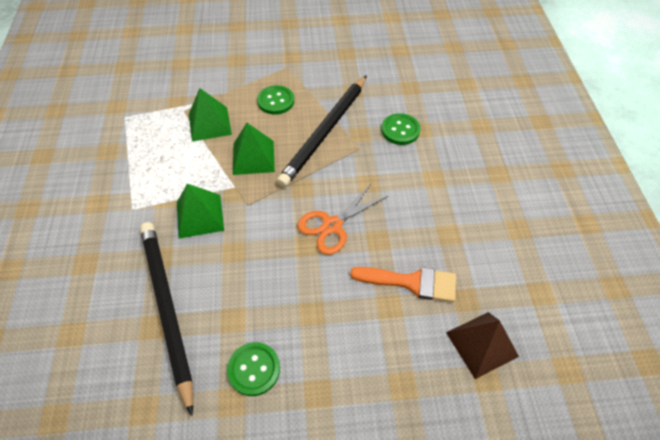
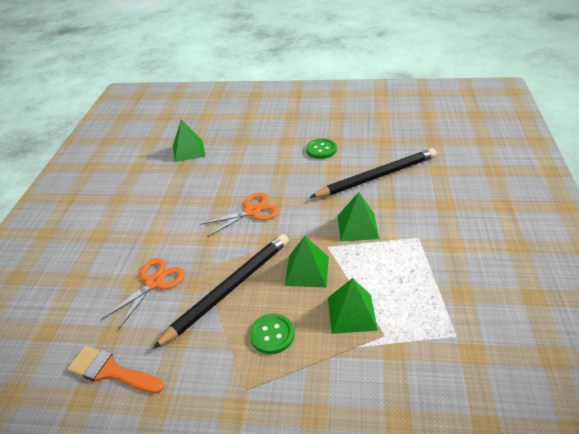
camera: 165 degrees left, 15 degrees down
black pencil [140,222,193,416] -> black pencil turned 105 degrees counterclockwise [310,148,437,198]
orange brush [350,267,456,302] -> orange brush moved to [67,346,164,394]
green button [381,113,421,145] -> orange scissors [101,258,185,330]
brown pyramid [446,312,519,379] -> green pyramid [173,119,205,162]

